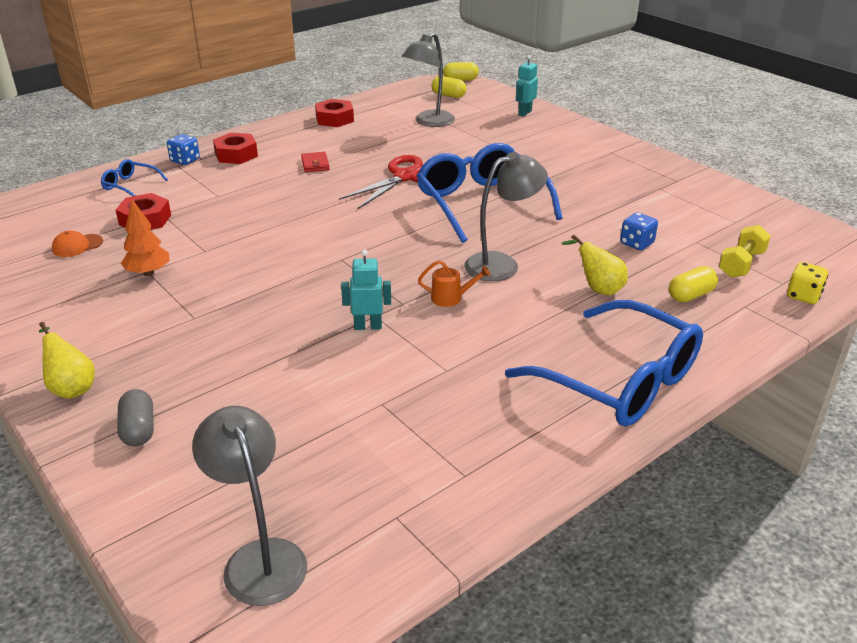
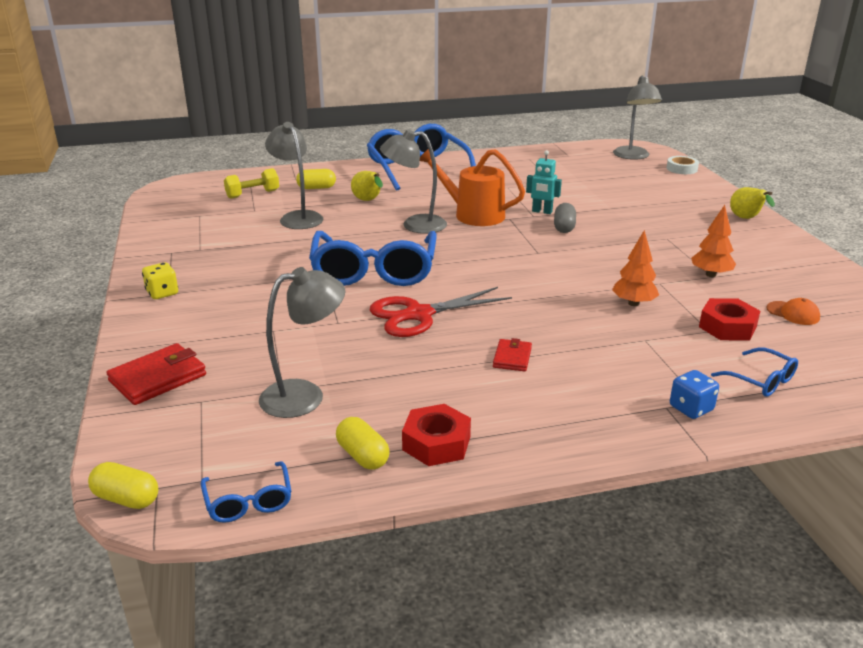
camera: 155 degrees left, 5 degrees down
orange cap [52,231,103,257] -> orange cap turned 45 degrees clockwise [766,298,820,325]
grey capsule [117,389,154,446] -> grey capsule moved to [554,203,576,233]
red nut [213,133,258,164] -> none
orange watering can [418,260,490,307] -> orange watering can [420,149,525,226], size x2.15
yellow capsule [432,76,467,98] -> yellow capsule moved to [336,417,390,470]
turquoise robot [516,55,538,117] -> red wallet [106,343,206,405]
blue dice [620,212,658,250] -> grey lamp [265,122,324,229]
yellow dice [787,262,828,304] -> yellow dice moved to [142,262,178,299]
none -> blue glasses [201,461,291,523]
none -> orange tree [612,230,659,306]
none -> white tape [666,156,699,174]

